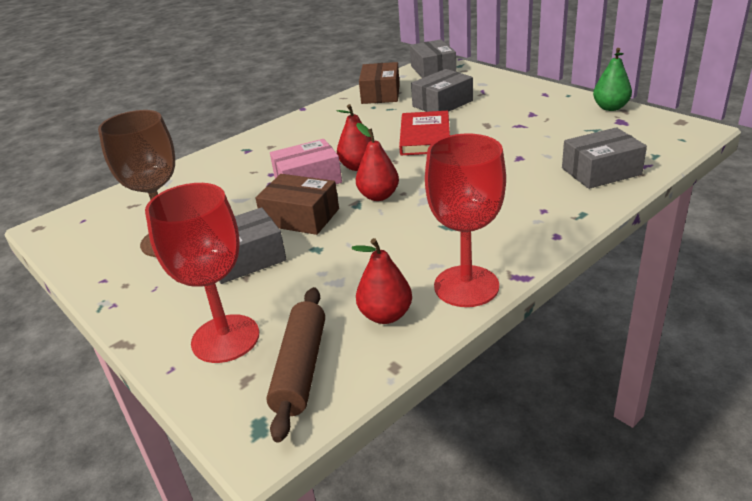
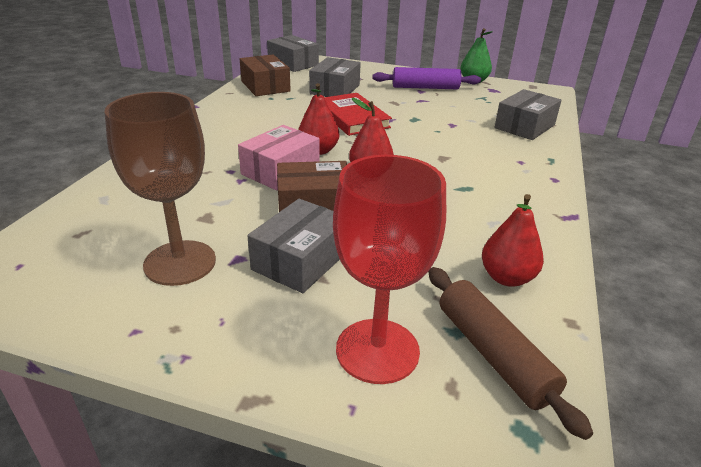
camera: 35 degrees left, 0 degrees up
red goblet [425,134,506,307] -> none
none -> purple rolling pin [372,67,481,89]

